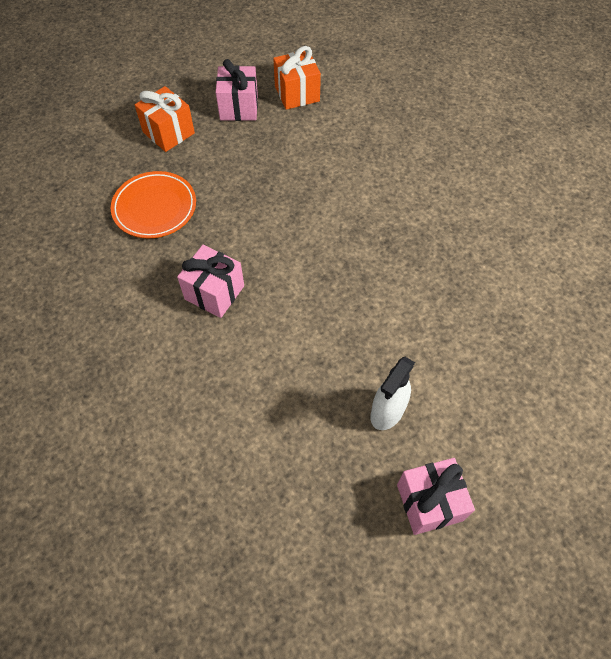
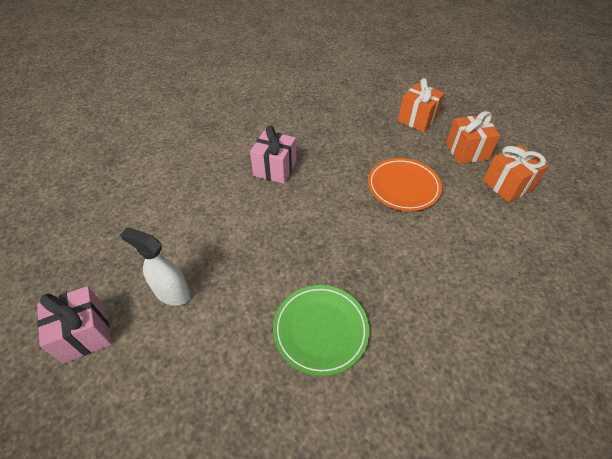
camera: 80 degrees right, 10 degrees down
orange plate [111,171,196,238] -> orange plate moved to [368,158,442,211]
pink gift [216,59,258,121] -> orange gift [446,111,500,164]
none -> green plate [273,285,370,376]

